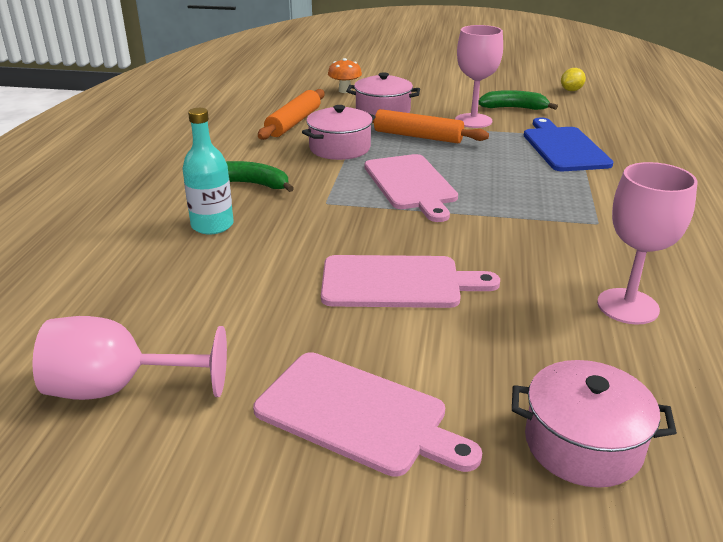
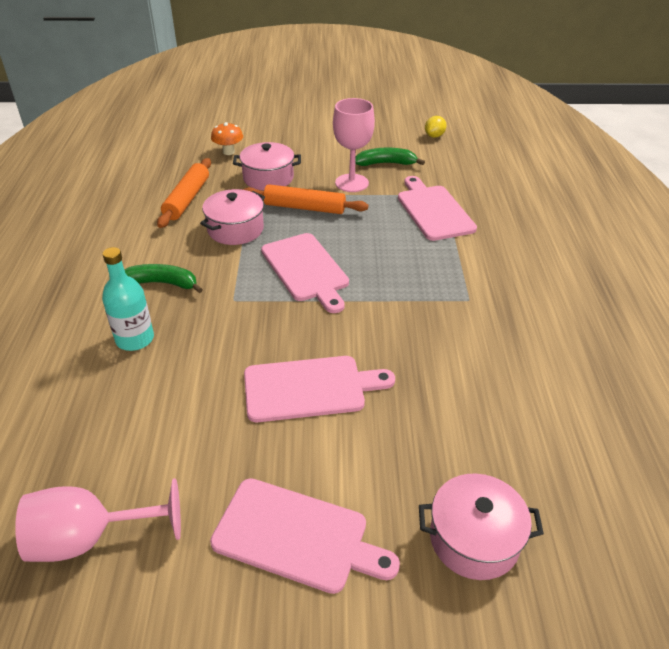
camera: 10 degrees left, 10 degrees up
blue cutting board [524,117,613,171] -> pink cutting board [398,176,477,241]
pink goblet [597,162,698,325] -> none

